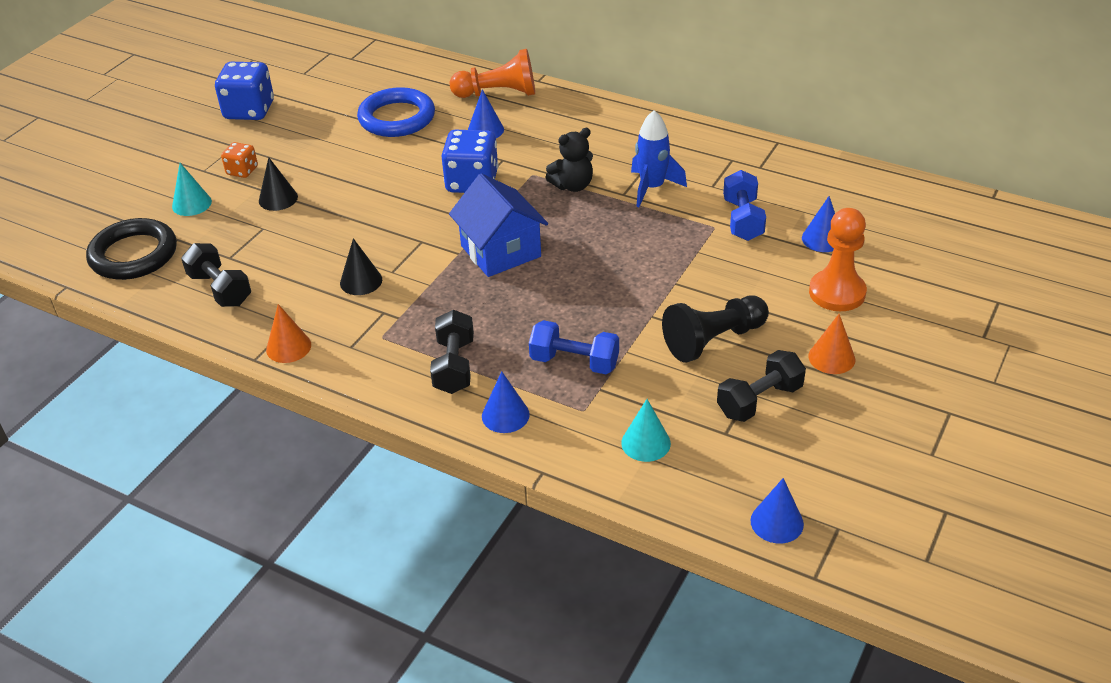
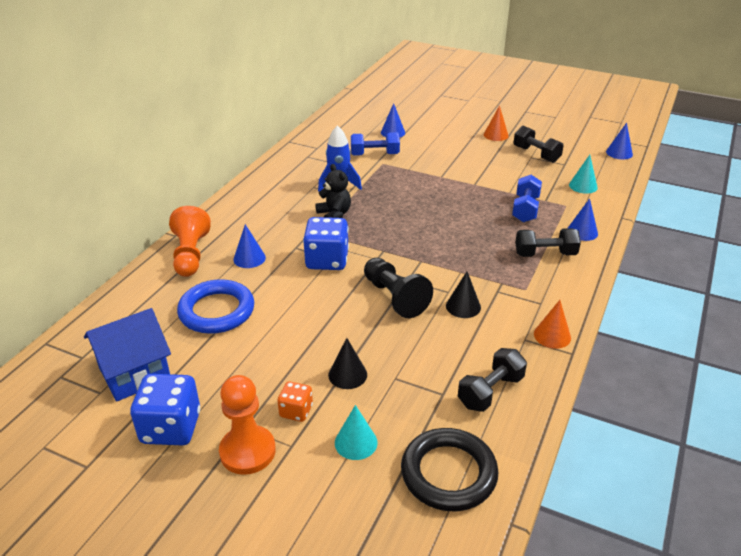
camera: 95 degrees left, 5 degrees down
blue house [449,173,548,277] -> blue house moved to [84,308,171,401]
black pawn [662,295,769,362] -> black pawn moved to [364,258,433,318]
orange pawn [809,208,867,311] -> orange pawn moved to [219,375,276,475]

